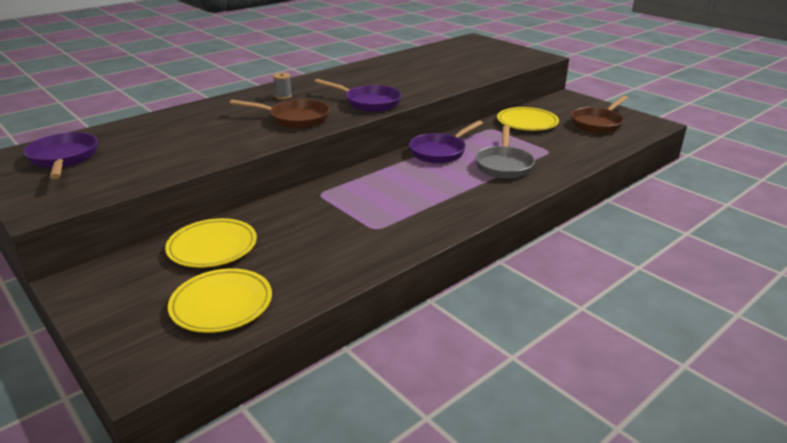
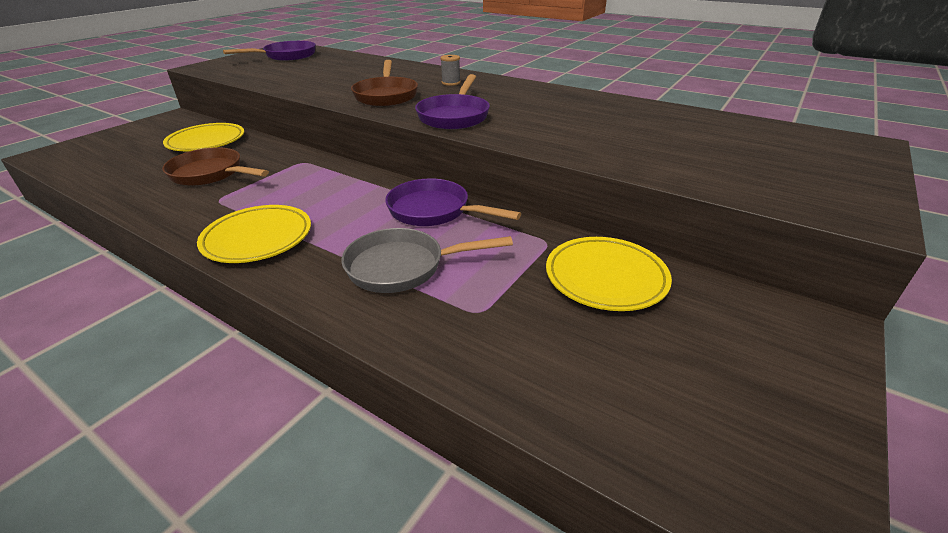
camera: 75 degrees right, 5 degrees up
yellow plate [168,268,272,333] -> yellow plate moved to [197,205,311,263]
brown pan [571,96,628,133] -> brown pan moved to [162,147,269,186]

